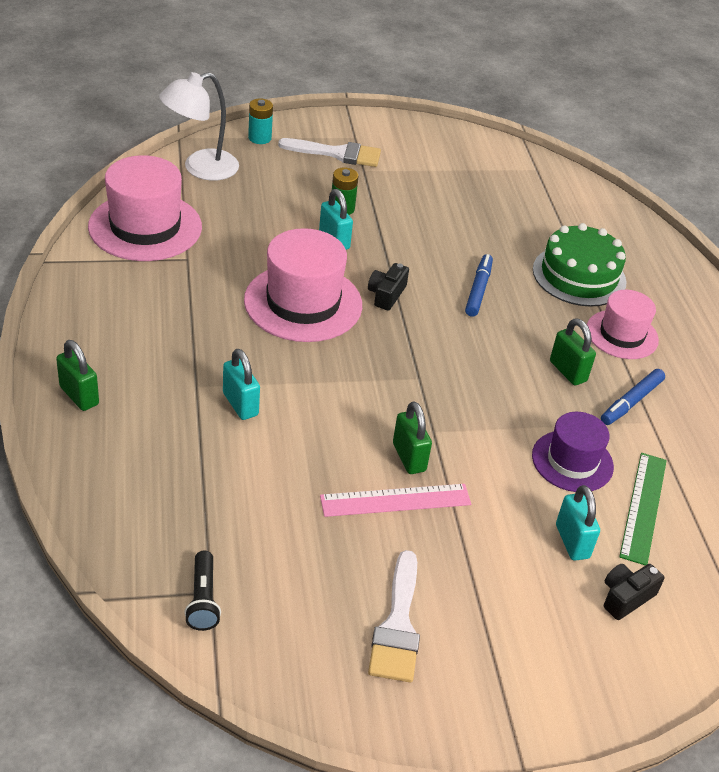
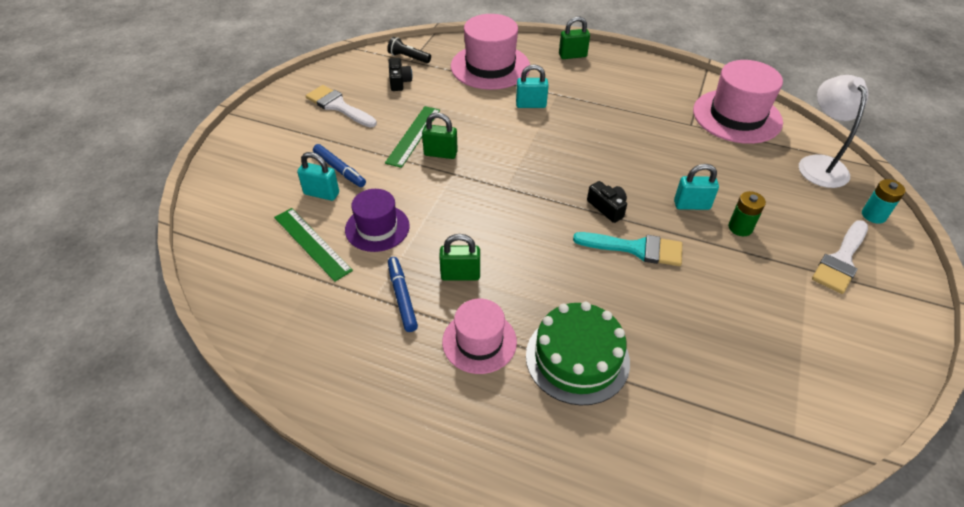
camera: 125 degrees right, 5 degrees up
pink hat [244,228,362,342] -> pink hat moved to [451,14,530,90]
pink ruler [320,484,471,517] -> green ruler [385,106,440,168]
blue marker [465,254,493,317] -> blue marker moved to [313,144,366,187]
black camera [604,564,664,620] -> black camera moved to [389,58,413,91]
none -> turquoise brush [573,232,682,266]

